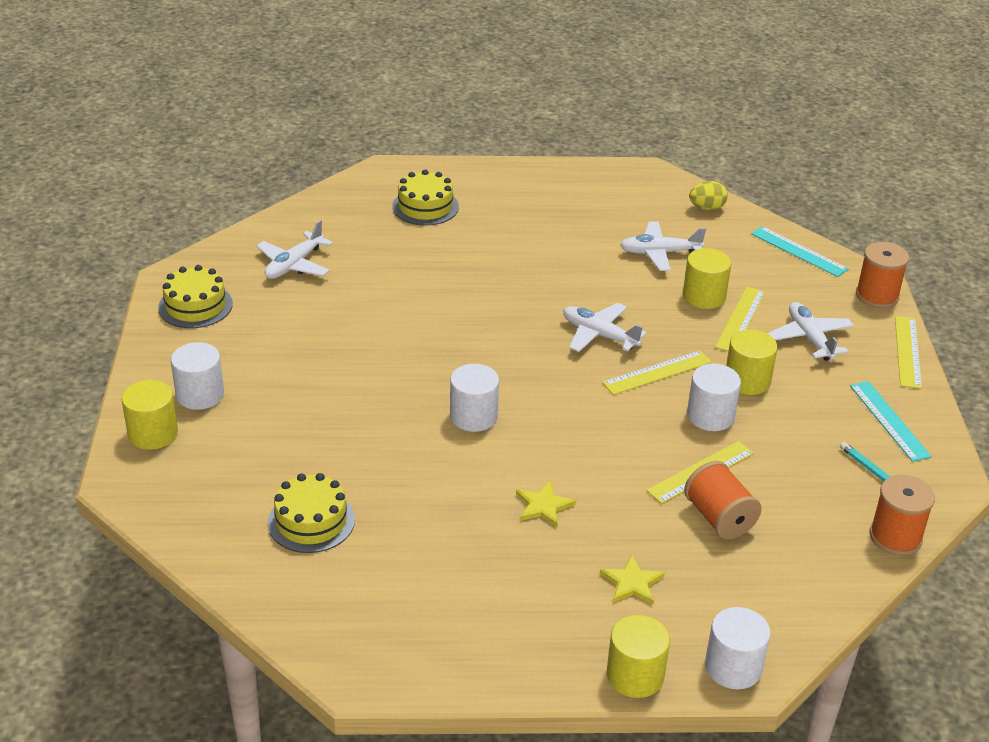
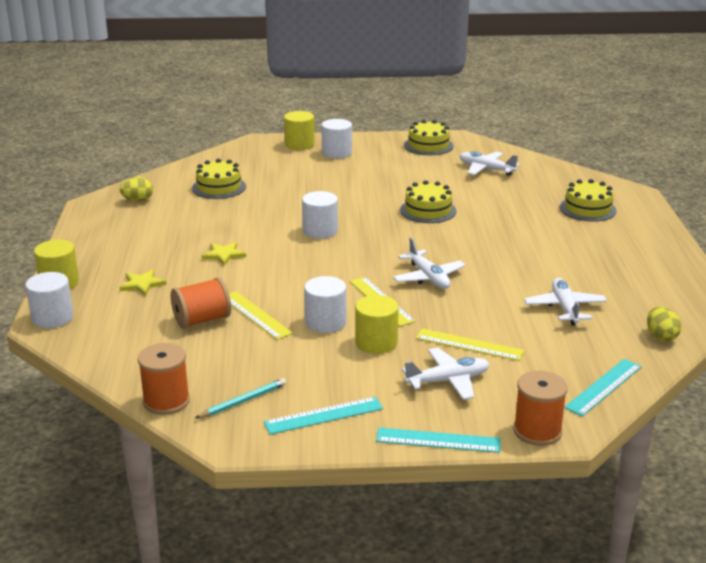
camera: 90 degrees right, 10 degrees down
white plane [563,303,647,352] -> white plane turned 120 degrees clockwise [393,237,465,289]
yellow cylinder [683,248,731,309] -> none
yellow ruler [895,316,922,389] -> turquoise ruler [376,427,501,453]
none -> yellow egg [120,177,153,201]
none -> yellow cake [400,180,456,223]

